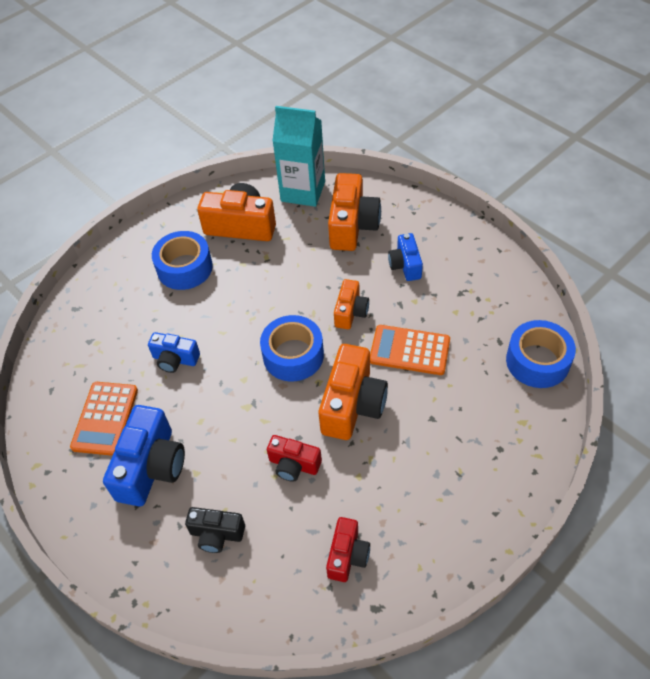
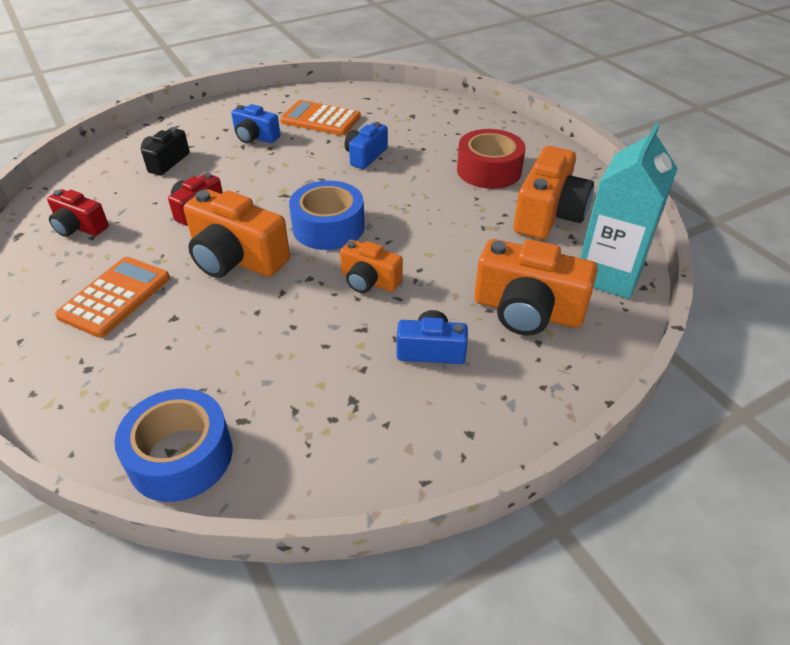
camera: 100 degrees right, 10 degrees down
blue camera [103,405,185,506] -> blue camera [231,104,280,144], size x0.58
blue tape [152,231,213,290] -> red tape [457,129,526,189]
orange calculator [370,325,450,375] -> orange calculator moved to [55,257,170,338]

